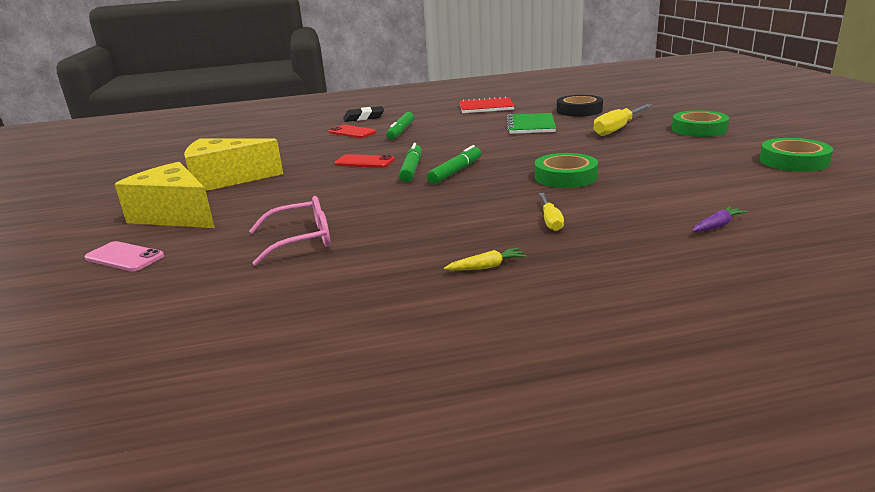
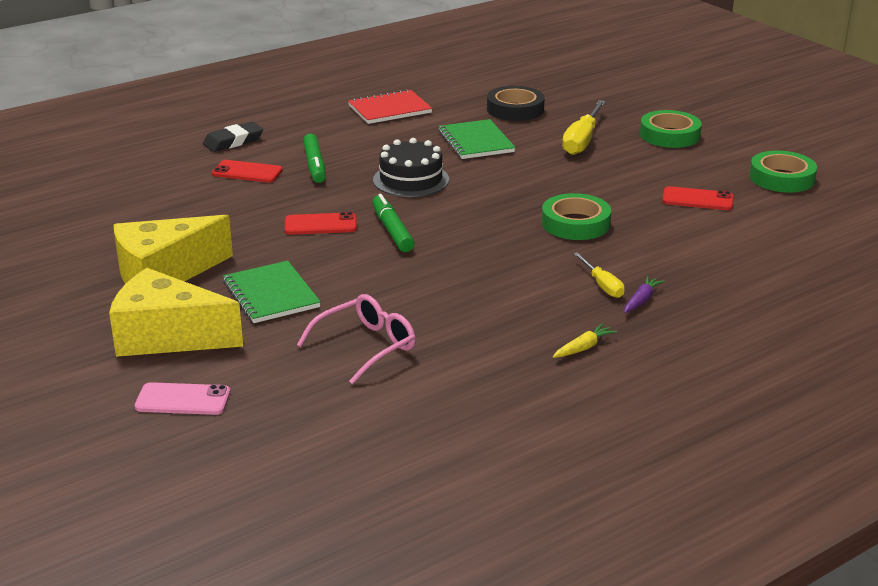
camera: 25 degrees left, 5 degrees up
green marker [427,145,481,184] -> none
purple carrot [692,206,747,232] -> purple carrot moved to [624,276,665,313]
none -> green notebook [223,261,321,323]
none -> black cake [373,138,449,197]
none -> red phone [662,186,734,210]

